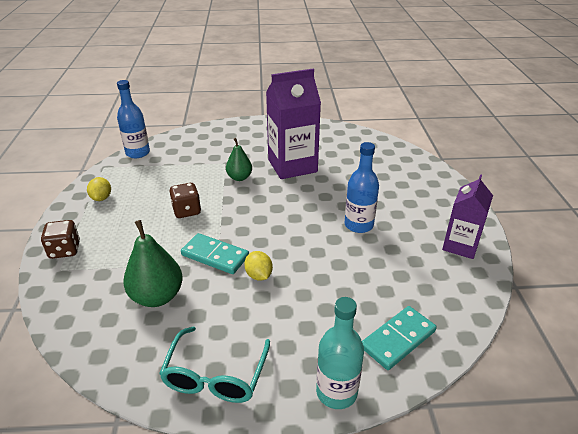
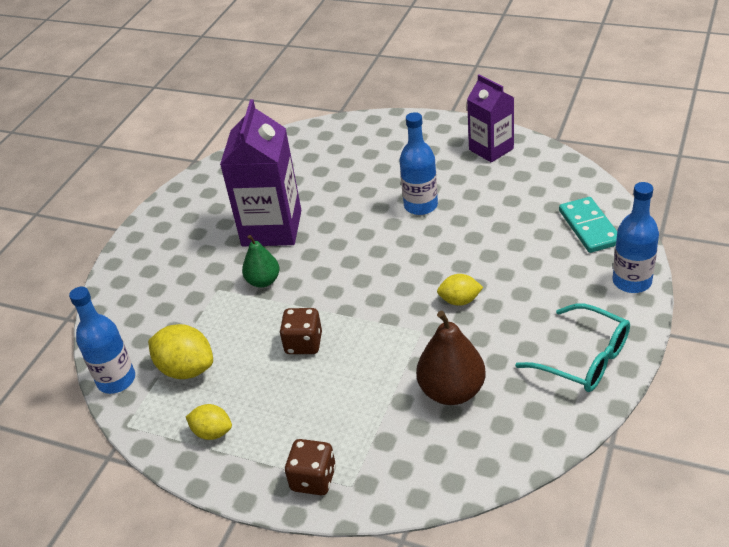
camera: 60 degrees left, 5 degrees up
green pear [123,220,183,307] -> brown pear [416,311,485,405]
turquoise domino [181,233,249,274] -> none
turquoise bottle [316,297,364,409] -> blue bottle [612,182,659,293]
none -> yellow lemon [148,324,213,379]

